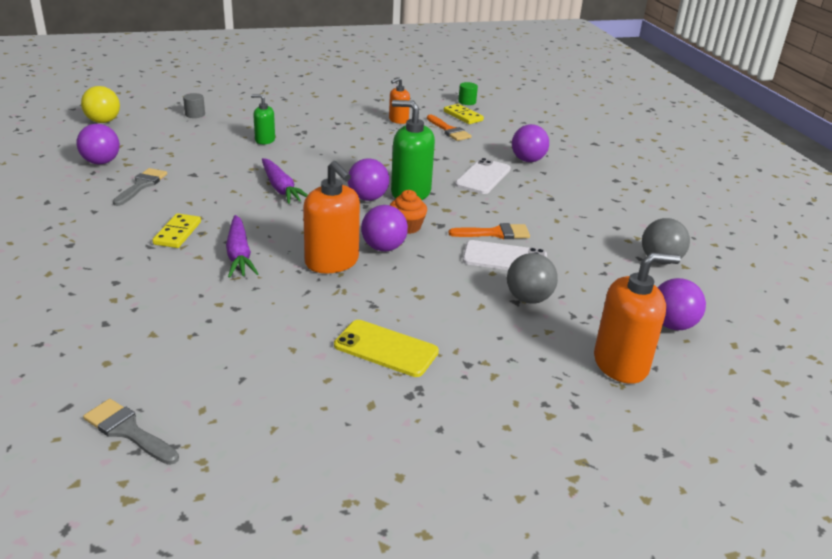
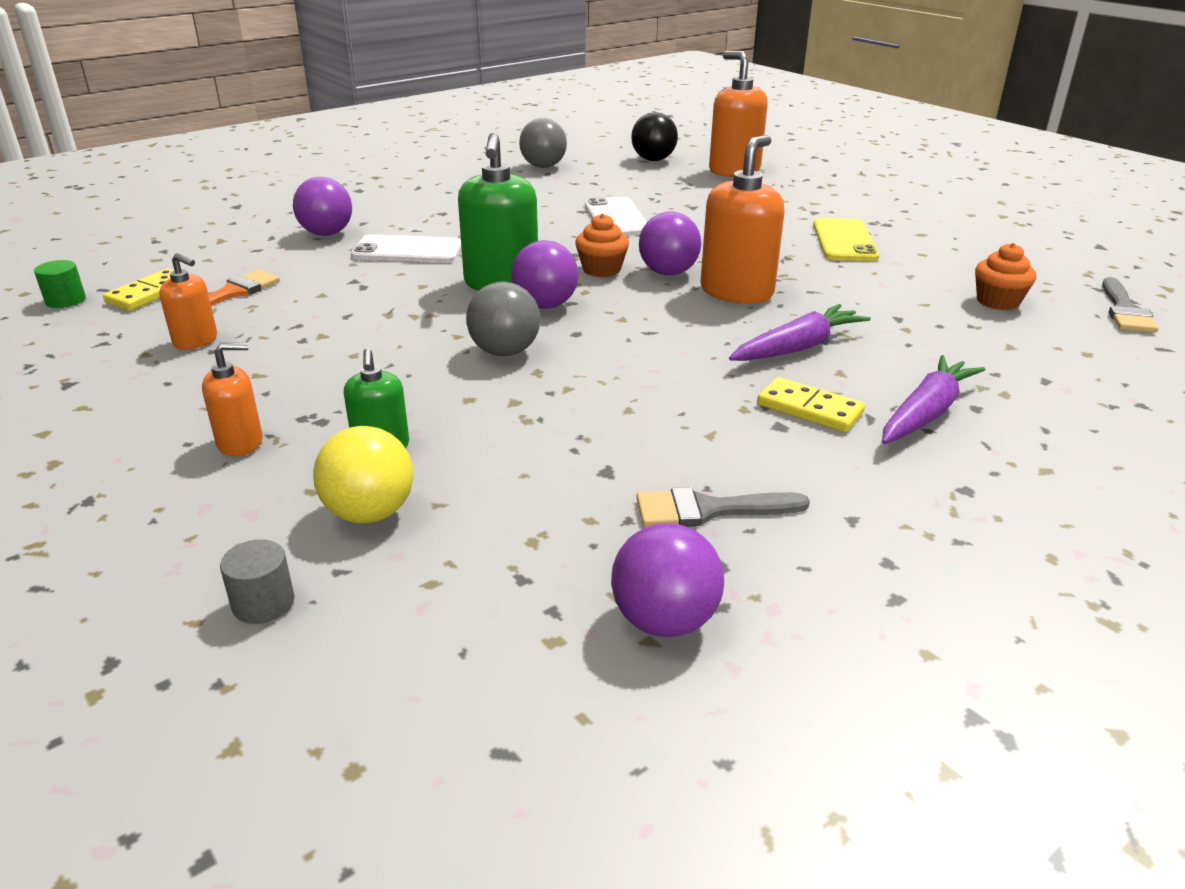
camera: 110 degrees left, 0 degrees up
yellow ball [81,86,120,123] -> yellow ball moved to [313,426,413,523]
yellow domino [152,213,201,248] -> yellow domino turned 45 degrees clockwise [757,377,865,432]
purple carrot [262,158,307,204] -> purple carrot moved to [882,355,985,444]
orange brush [449,223,530,239] -> none
grey ball [507,253,558,304] -> grey ball moved to [466,282,540,356]
purple ball [657,278,706,330] -> black ball [631,112,678,161]
none -> orange soap dispenser [202,342,263,456]
none -> orange cupcake [975,243,1036,310]

